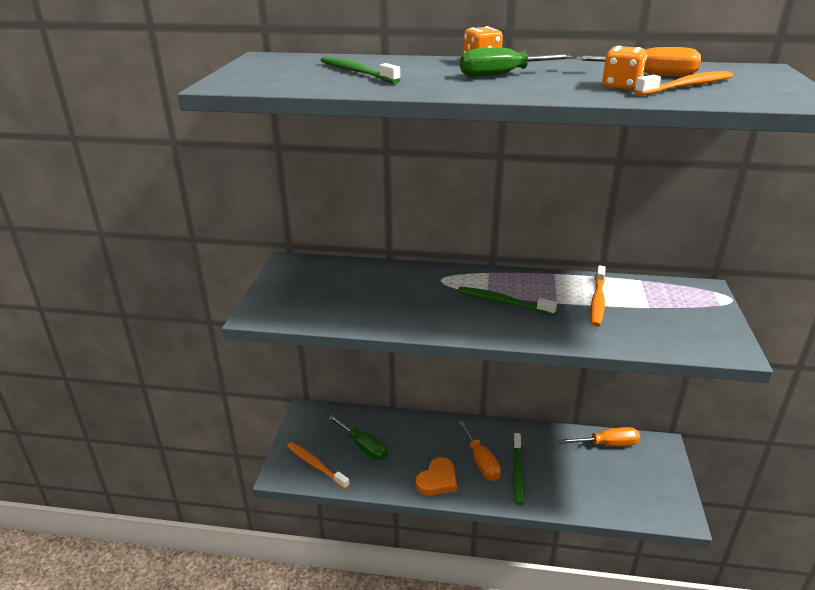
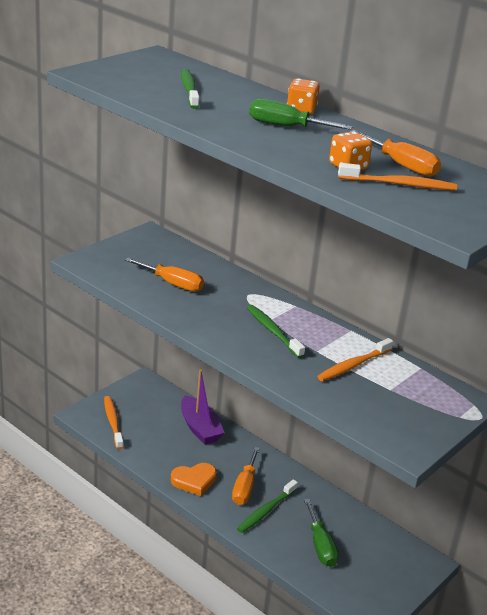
camera: 30 degrees right, 0 degrees up
green screwdriver [328,415,388,460] -> green screwdriver moved to [304,499,339,567]
orange screwdriver [559,427,640,446] -> orange screwdriver moved to [125,258,204,291]
none -> purple boat [181,369,225,445]

